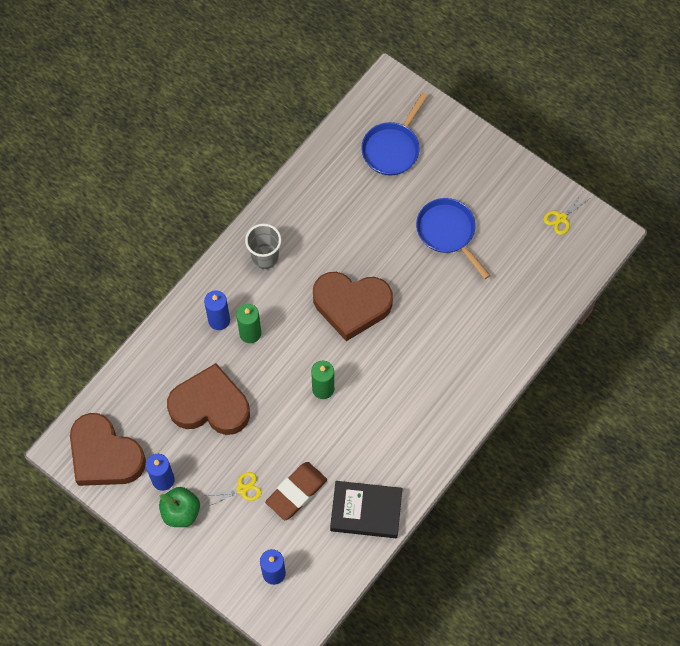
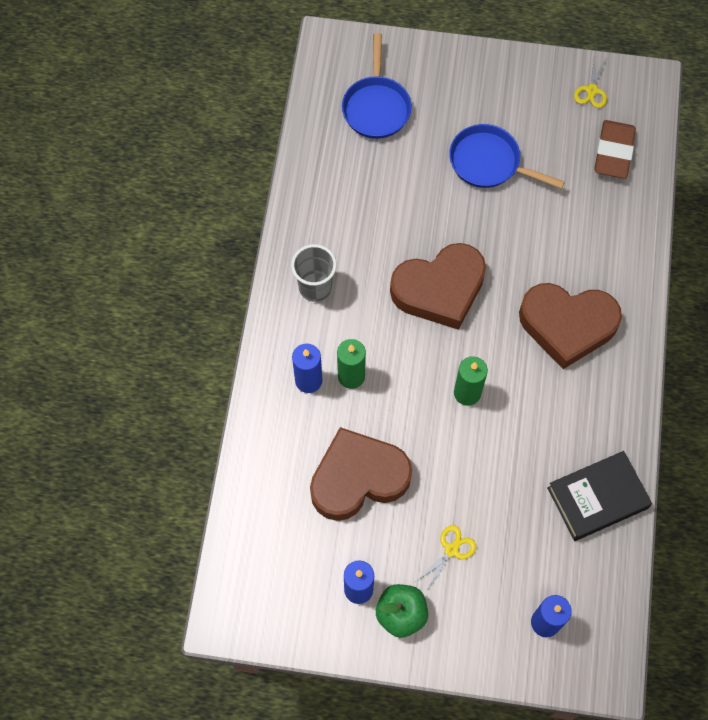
camera: 30 degrees left, 0 degrees up
brown heart [70,413,146,486] -> brown heart moved to [519,283,622,369]
brown eraser [265,462,327,520] -> brown eraser moved to [594,120,636,179]

